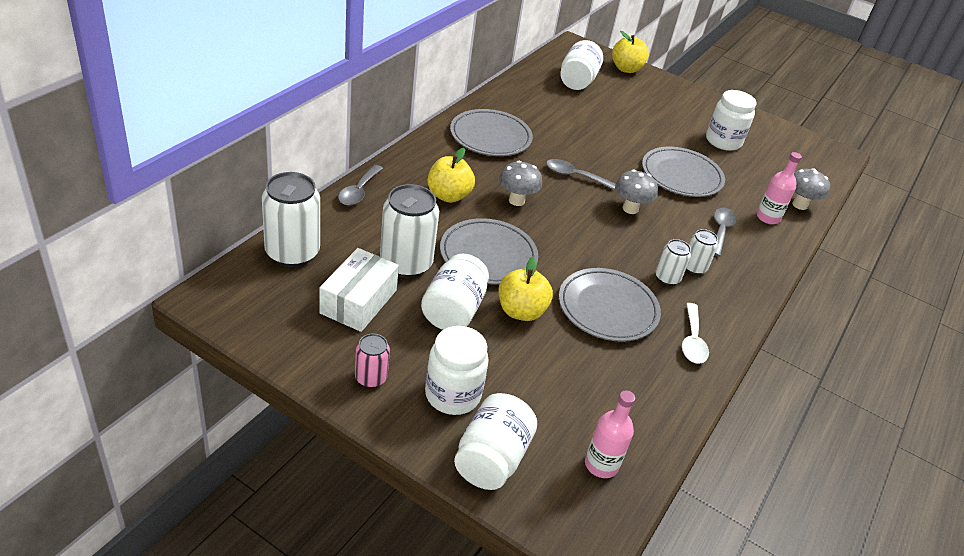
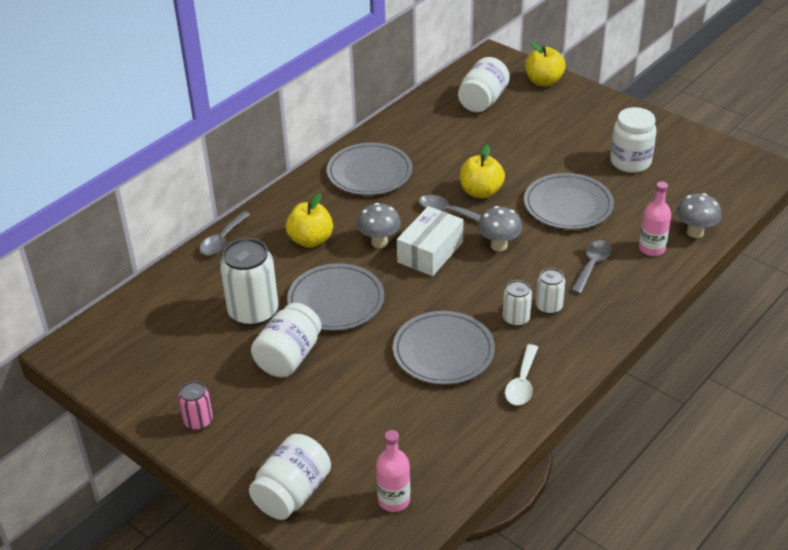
camera: 15 degrees right, 0 degrees up
white can [262,172,320,267] -> none
white box [319,248,399,332] -> white box moved to [397,206,463,276]
white jar [425,326,489,415] -> none
yellow apple [499,257,553,321] -> yellow apple moved to [460,145,505,199]

